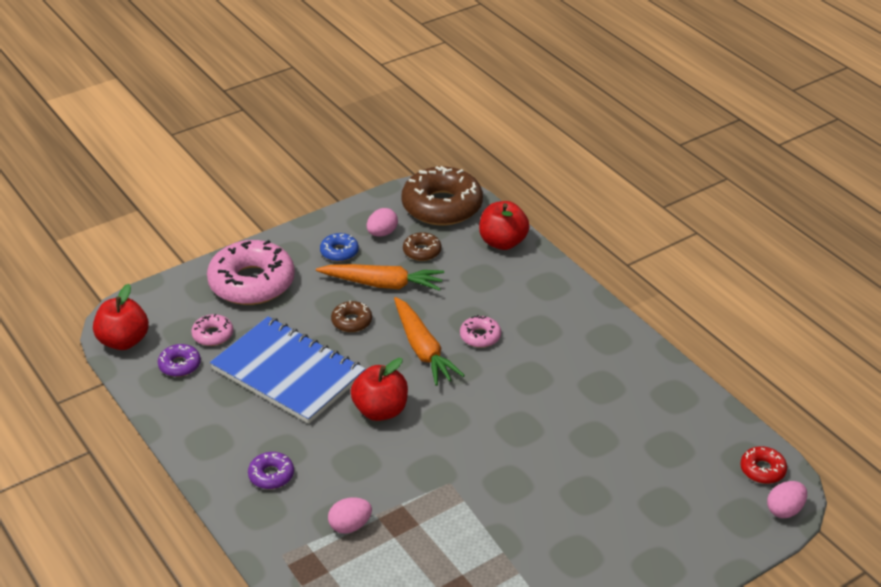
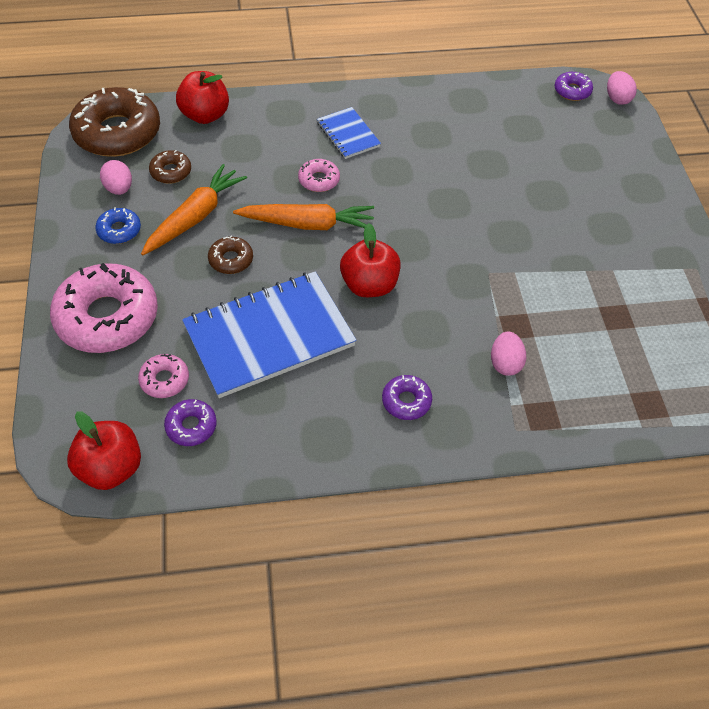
camera: 65 degrees left, 15 degrees up
red donut [740,446,787,484] -> purple donut [554,72,593,101]
none -> blue notebook [317,107,381,159]

